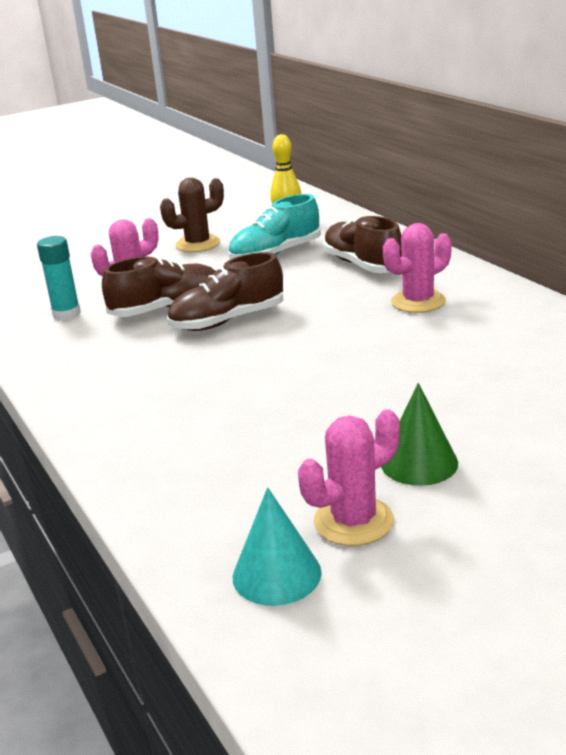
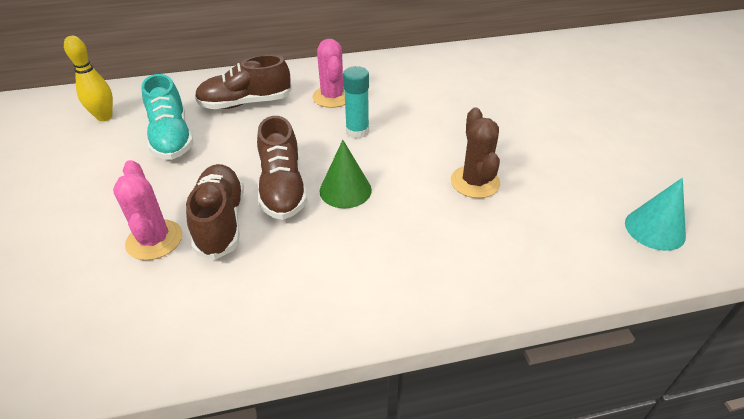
camera: 75 degrees left, 15 degrees up
turquoise glue stick [37,236,81,320] -> turquoise glue stick moved to [343,66,369,139]
brown cactus [160,178,224,252] -> brown cactus moved to [451,107,500,198]
pink cactus [298,409,400,546] -> none
green cone [381,383,458,486] -> green cone moved to [319,140,372,208]

